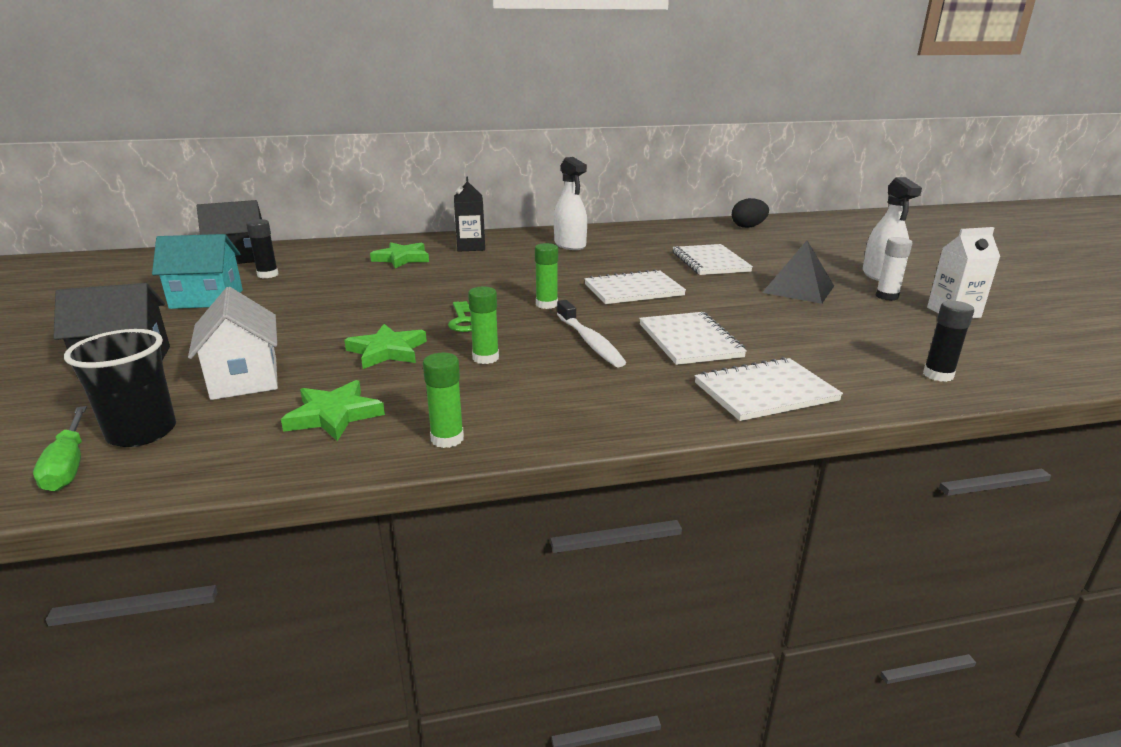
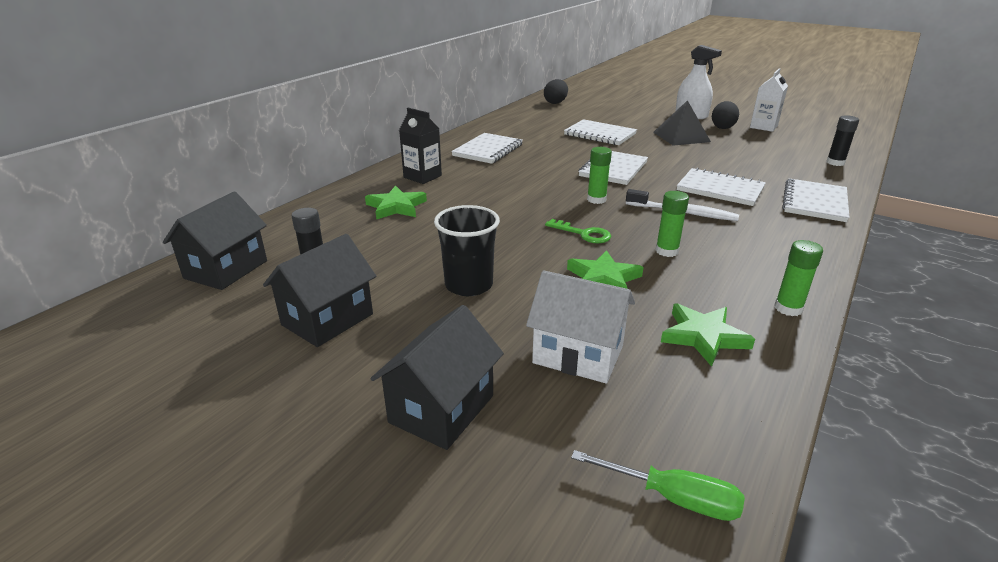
camera: 45 degrees left, 5 degrees up
black cup [64,329,176,447] -> black cup moved to [434,205,500,296]
turquoise house [152,234,243,309] -> black house [263,234,376,347]
white spray bottle [554,157,587,250] -> white notebook [451,133,523,164]
white glue stick [876,237,912,301] -> black egg [712,101,739,129]

